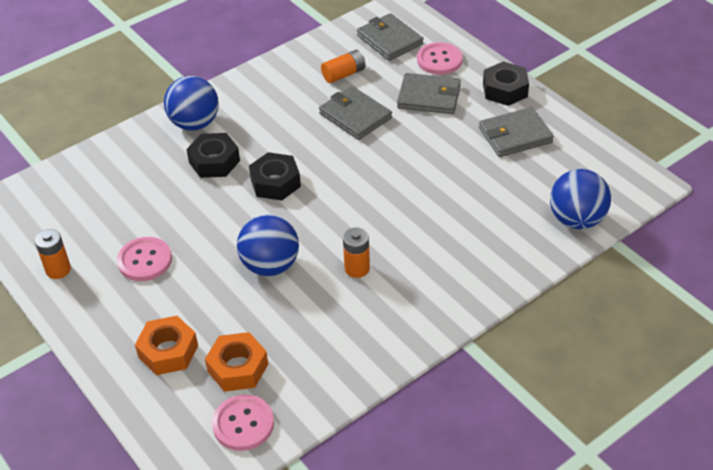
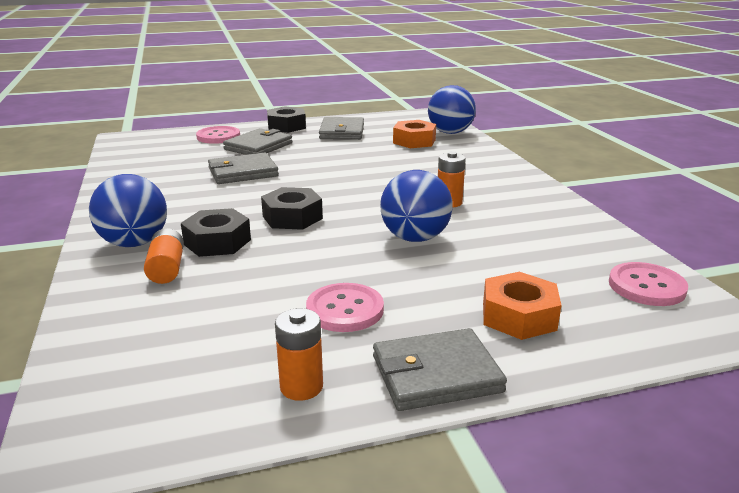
camera: 70 degrees left, 20 degrees down
orange nut [205,332,268,392] -> orange nut moved to [393,120,436,148]
orange battery [321,50,365,83] -> orange battery moved to [144,228,184,284]
grey wallet [357,13,424,61] -> grey wallet moved to [373,328,507,411]

